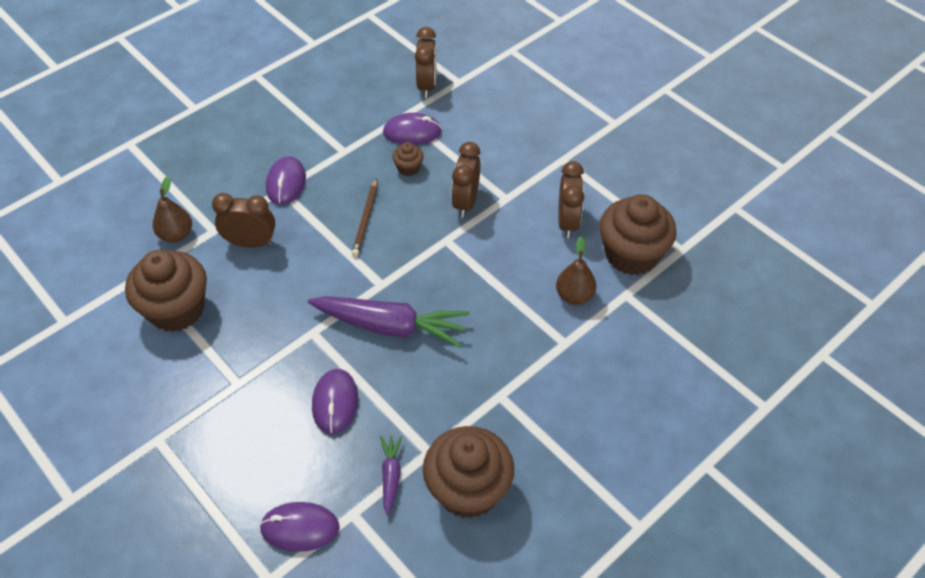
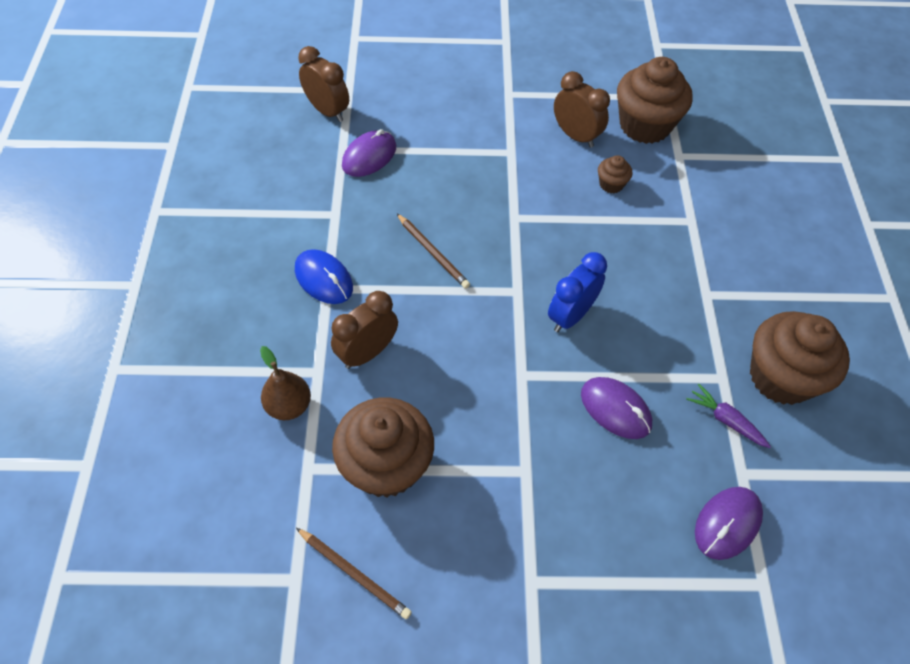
camera: 50 degrees left, 5 degrees up
purple mouse [266,156,306,205] -> blue mouse [295,249,353,304]
purple carrot [308,296,469,348] -> blue clock [548,252,607,332]
brown cupcake [392,142,424,176] -> brown cupcake moved to [598,155,632,193]
brown clock [451,142,480,218] -> none
brown pear [556,236,596,305] -> none
none -> brown pencil [296,528,412,619]

